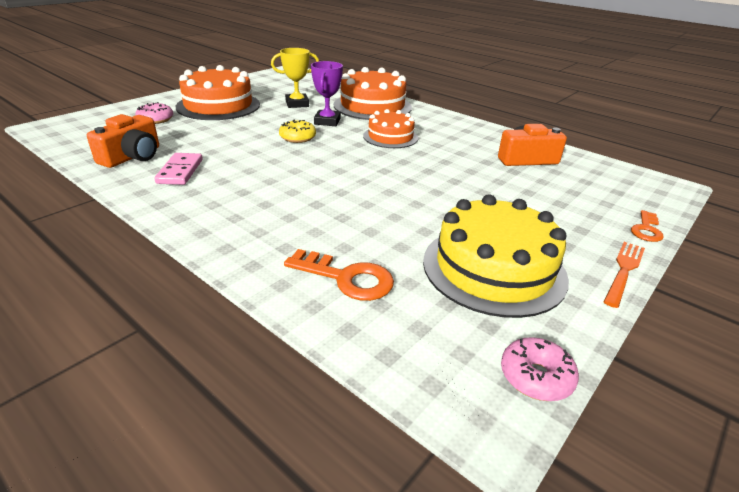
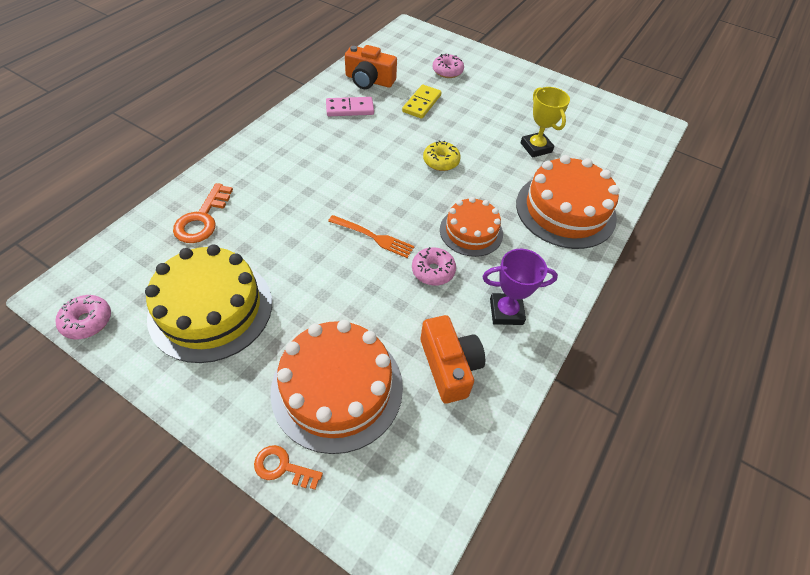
camera: 80 degrees right, 20 degrees up
orange cake [175,65,260,120] -> orange cake moved to [270,320,403,454]
purple trophy [311,61,343,126] -> purple trophy moved to [482,249,558,325]
orange fork [604,242,645,308] -> orange fork moved to [328,215,415,258]
none -> yellow domino [402,85,441,119]
none -> pink donut [412,247,456,286]

